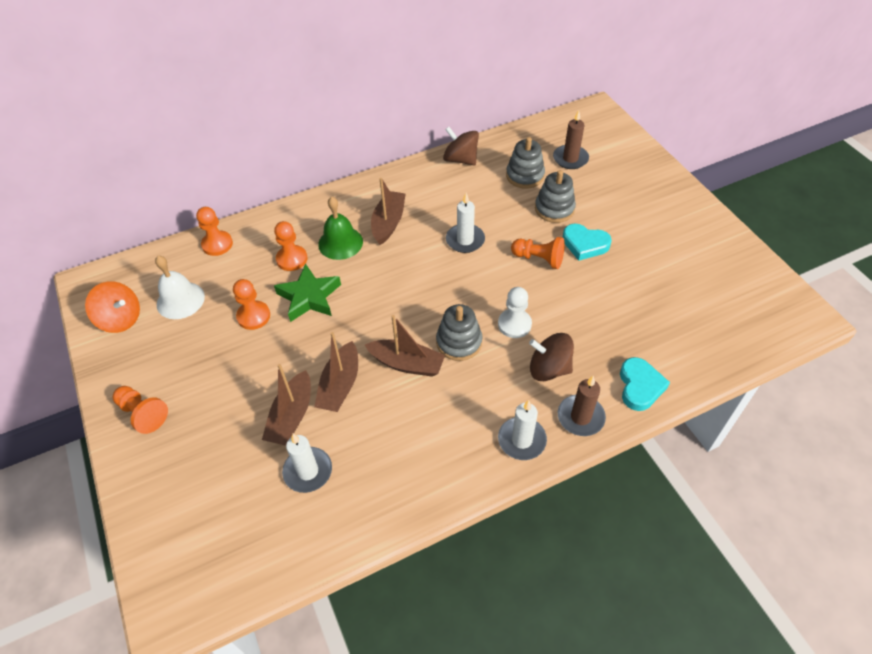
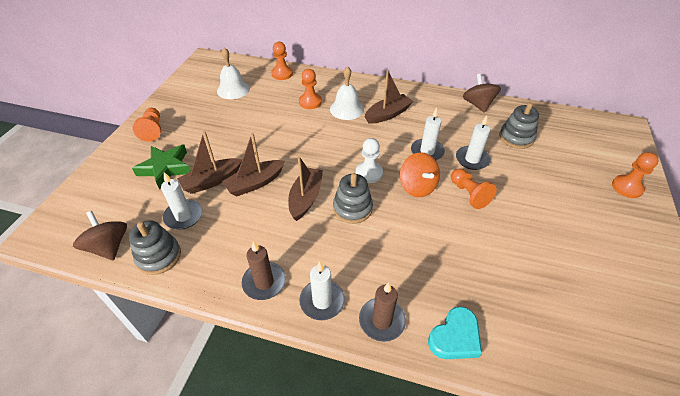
camera: 40 degrees right, 5 degrees down
orange spinning top [85,281,140,333] -> orange spinning top moved to [400,152,440,197]
orange pawn [233,279,270,330] -> orange pawn moved to [612,152,659,198]
green star [274,263,341,322] -> green star moved to [132,144,191,190]
green bell [318,197,363,260] -> white bell [330,66,364,120]
brown boat [365,315,445,377] -> brown boat turned 135 degrees counterclockwise [288,156,323,221]
white pawn [498,287,532,338] -> white pawn moved to [356,138,383,183]
brown spinning top [529,333,574,381] -> brown spinning top moved to [73,211,127,261]
grey stacking toy [535,170,576,223] -> grey stacking toy moved to [129,220,181,275]
brown candle [553,110,589,169] -> brown candle moved to [242,241,286,300]
turquoise heart [563,224,612,261] -> none
none -> white candle [456,115,491,170]

